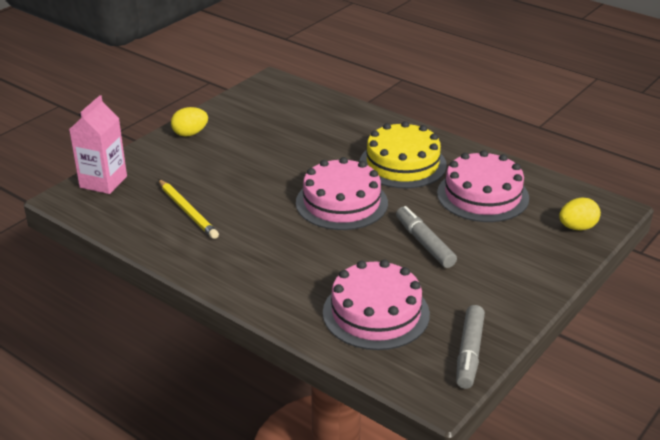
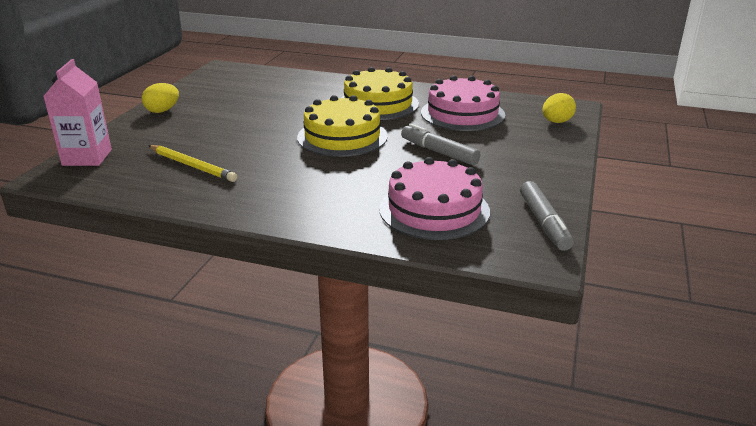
camera: 20 degrees left, 5 degrees down
pink cake [296,157,388,230] -> yellow cake [297,95,388,157]

